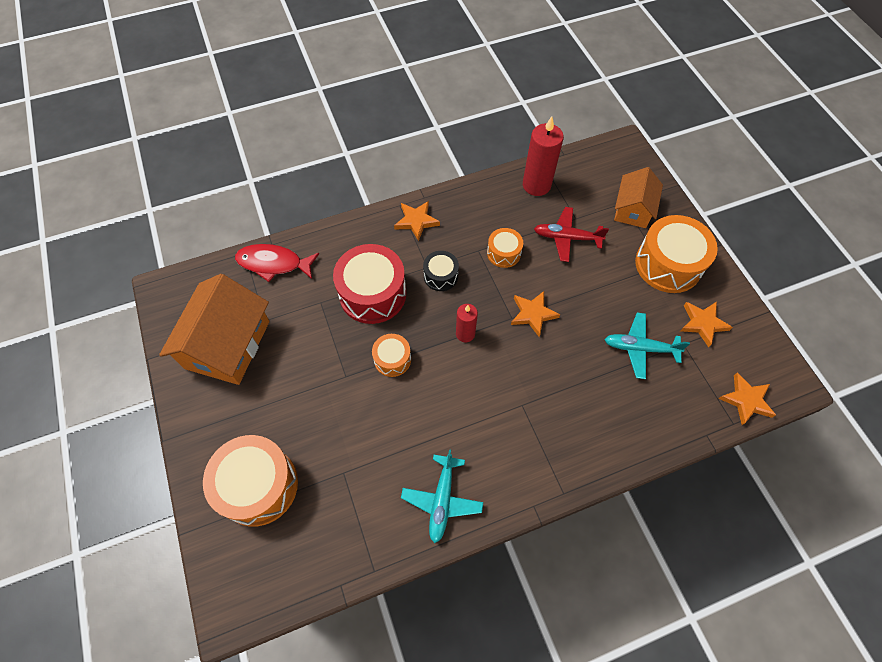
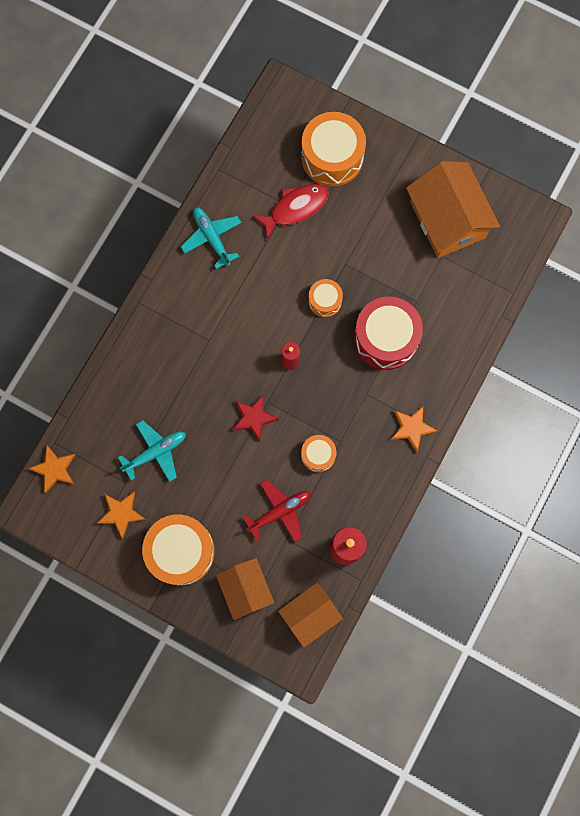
camera: 140 degrees right, 15 degrees up
red fish [235,244,319,282] -> red fish moved to [253,184,329,239]
black drum [423,251,459,291] -> none
orange star [511,291,560,337] -> red star [233,394,279,441]
none -> orange house [278,583,343,648]

